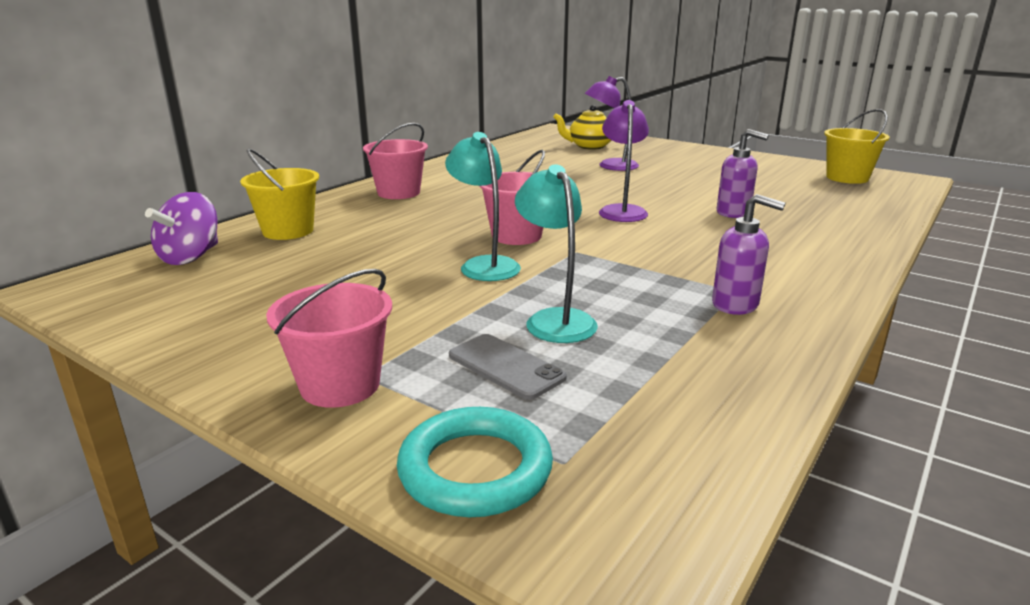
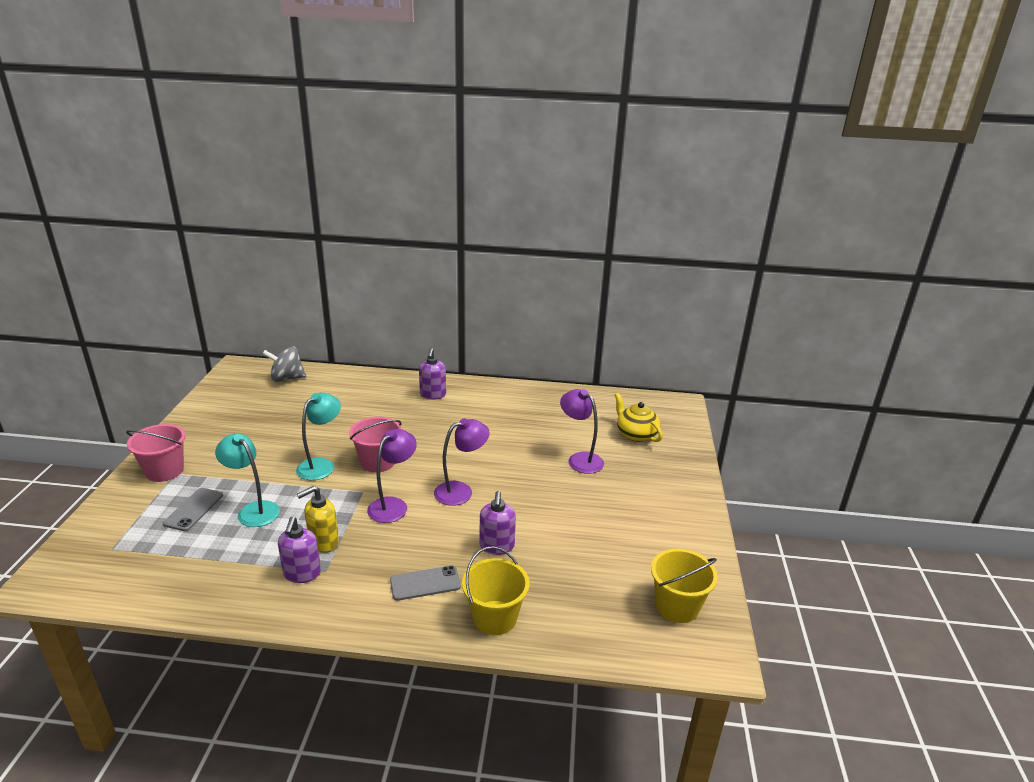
camera: 60 degrees right, 5 degrees up
purple spinning top [145,192,218,265] -> grey spinning top [262,346,306,382]
yellow bucket [240,148,319,240] -> yellow bucket moved to [462,546,530,635]
pink bucket [363,123,428,199] -> purple soap dispenser [419,348,446,400]
turquoise ring [397,407,553,517] -> none
turquoise lamp [515,164,598,343] -> turquoise lamp turned 90 degrees counterclockwise [215,433,280,527]
none -> yellow soap dispenser [297,486,339,553]
none -> purple lamp [367,429,417,523]
none -> grey phone [390,566,461,601]

